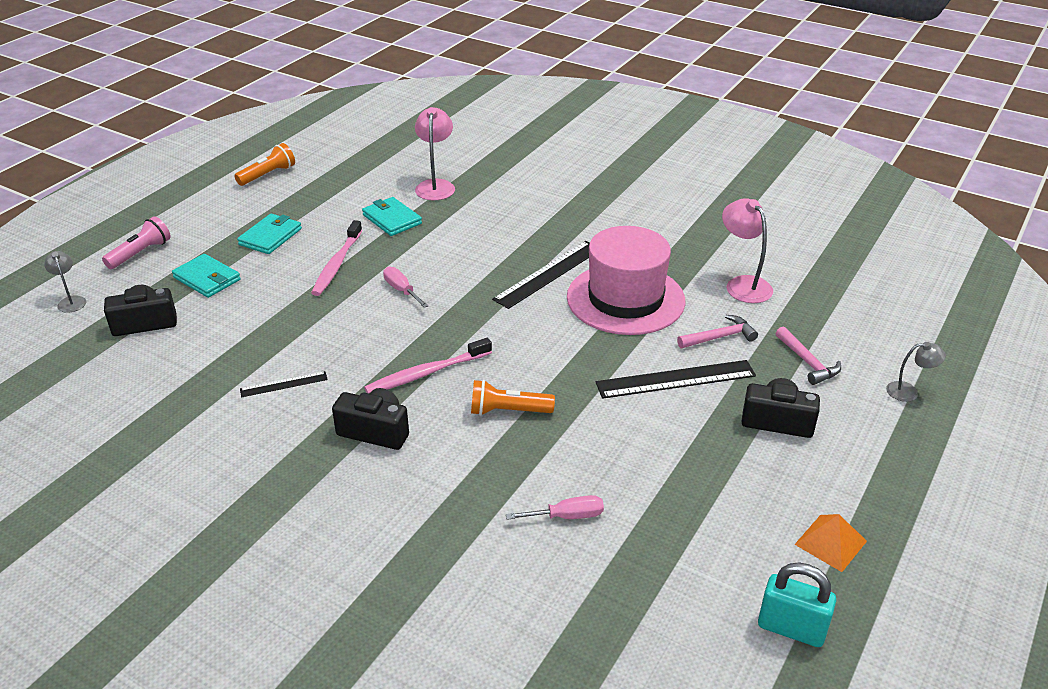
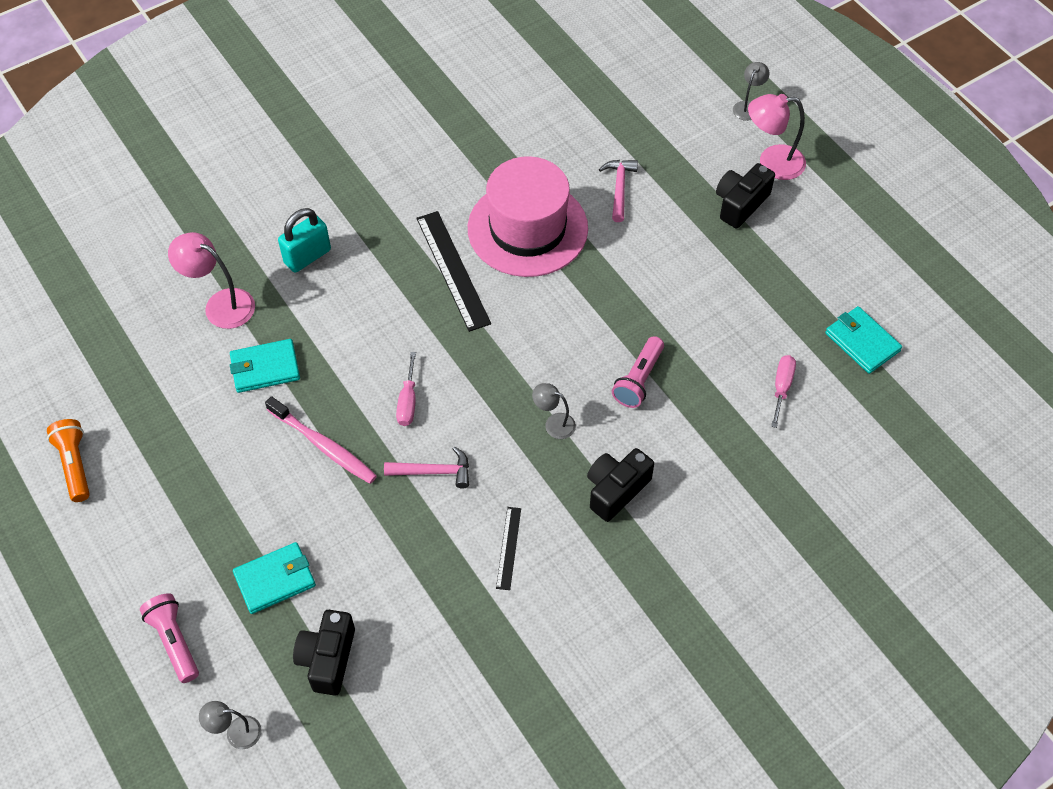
camera: 65 degrees left, 20 degrees up
turquoise wallet [237,214,302,254] -> turquoise wallet moved to [825,306,902,374]
pink toothbrush [364,338,492,394] -> grey lamp [532,383,576,439]
pink screwdriver [383,267,429,308] -> pink screwdriver turned 75 degrees counterclockwise [396,352,416,426]
orange flashlight [471,380,555,416] -> pink flashlight [612,336,664,408]
black ruler [596,360,756,399] -> none
pink lamp [722,198,773,303] -> pink lamp moved to [748,94,806,180]
turquoise padlock [758,562,836,647] -> turquoise padlock moved to [278,208,331,273]
pink hammer [776,327,841,385] -> pink hammer moved to [384,446,469,488]
orange pyramid [794,514,867,572] -> none

